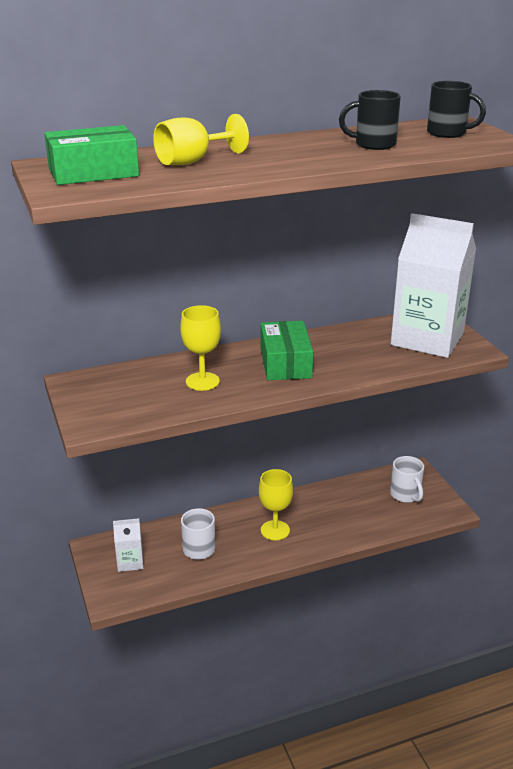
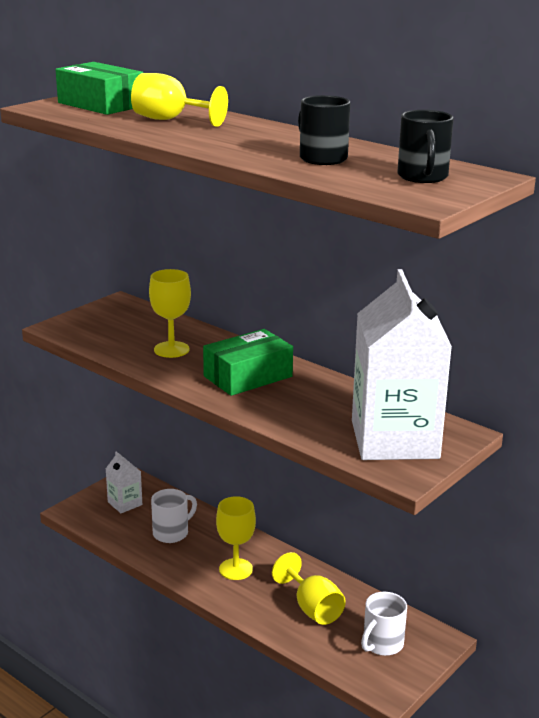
camera: 60 degrees right, 5 degrees down
none -> yellow goblet [272,552,346,625]

